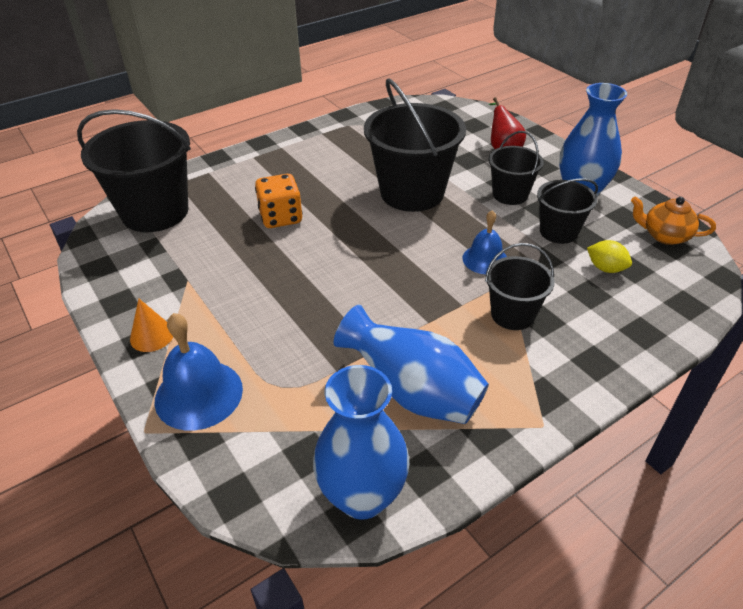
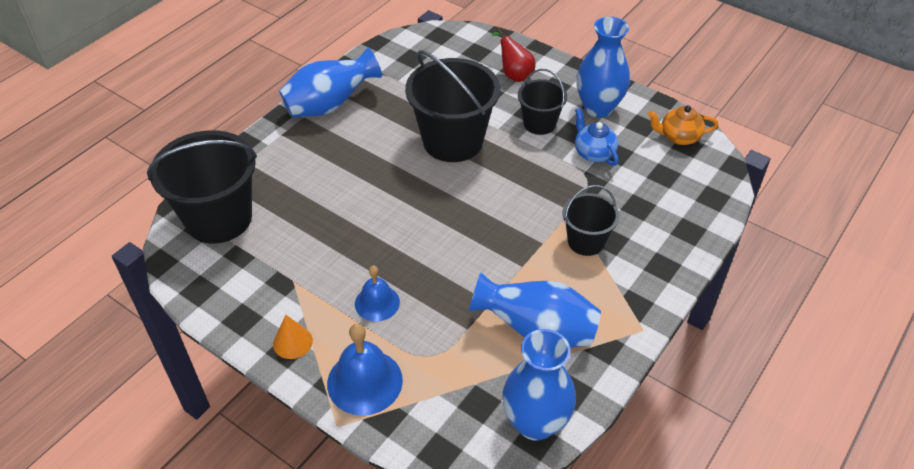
camera: 20 degrees left, 5 degrees up
orange dice [255,174,303,228] -> none
blue bell [462,210,507,274] -> blue bell moved to [355,266,400,322]
black bucket [537,179,598,244] -> blue teapot [575,108,618,166]
yellow lemon [587,240,632,273] -> none
none -> blue vase [279,48,382,117]

